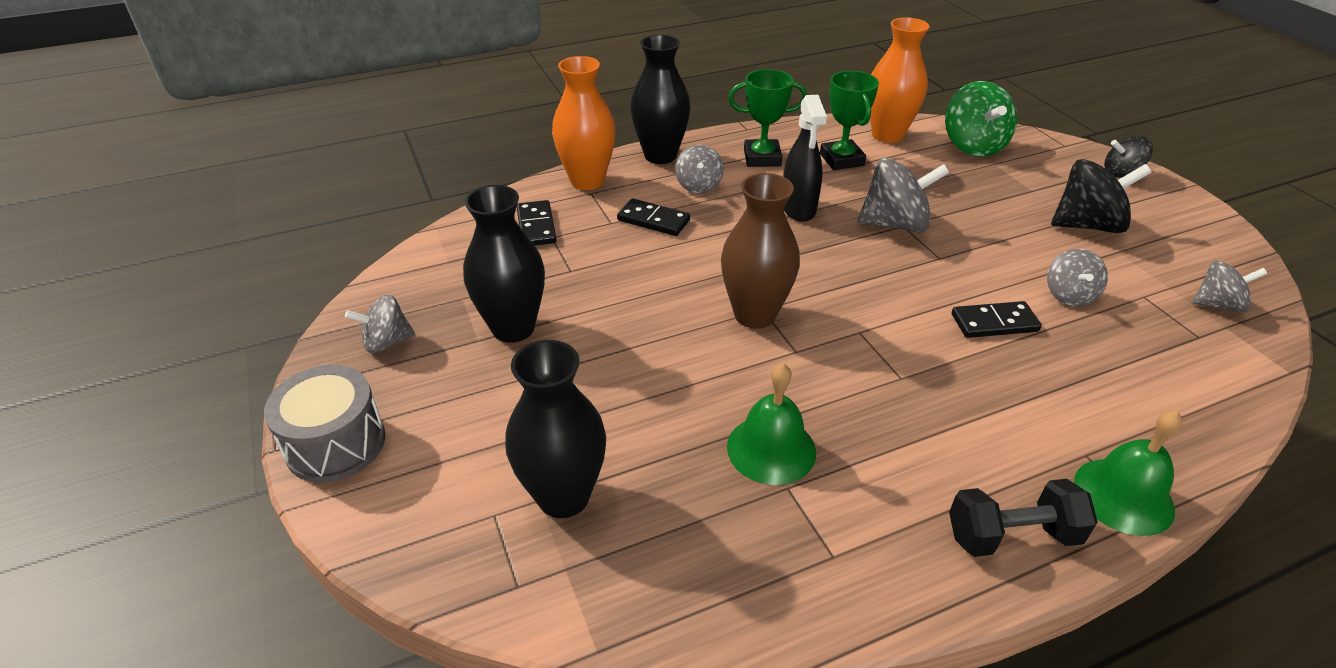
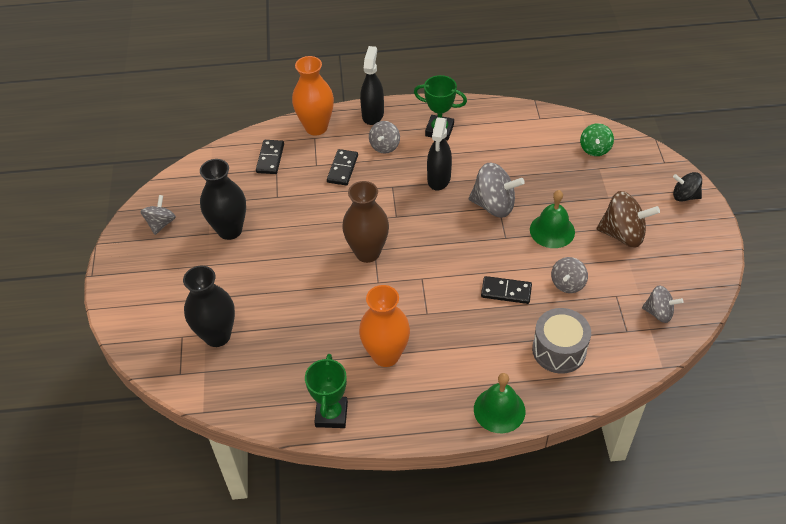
camera: 20 degrees right, 10 degrees up
grey drum [264,365,385,483] -> grey drum moved to [532,308,591,374]
grey spinning top [345,294,415,354] -> grey spinning top turned 105 degrees clockwise [140,195,176,235]
black domino [617,198,690,236] -> black domino turned 60 degrees clockwise [327,149,358,186]
black vase [630,35,691,164] -> black spray bottle [360,46,384,125]
green bell [727,363,816,485] -> green bell moved to [530,190,575,248]
green trophy [820,71,879,170] -> green trophy moved to [305,354,348,428]
orange vase [870,17,930,143] -> orange vase moved to [359,285,410,367]
green spinning top [945,81,1017,157] -> green spinning top [580,123,614,156], size x0.61
black dumbbell [949,479,1098,557] -> none
black spinning top [1051,159,1151,233] -> brown spinning top [597,191,660,248]

